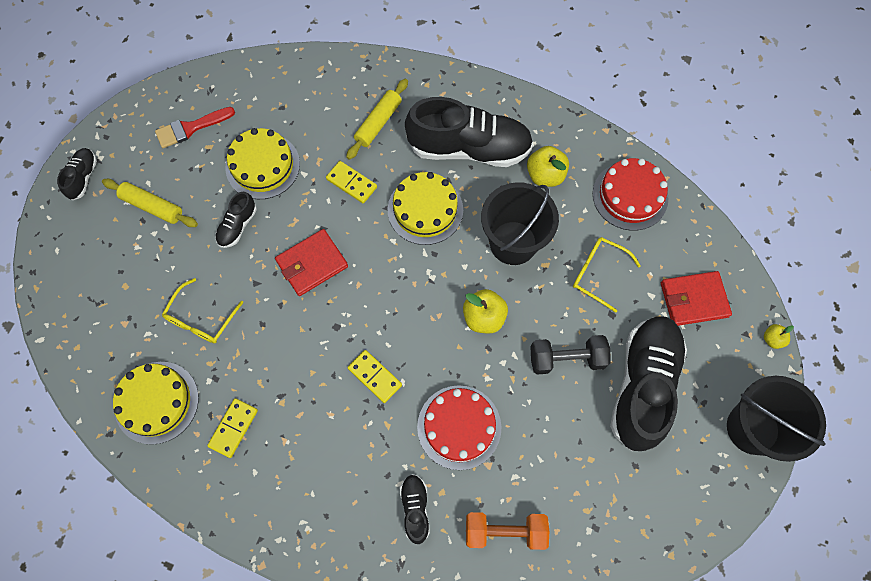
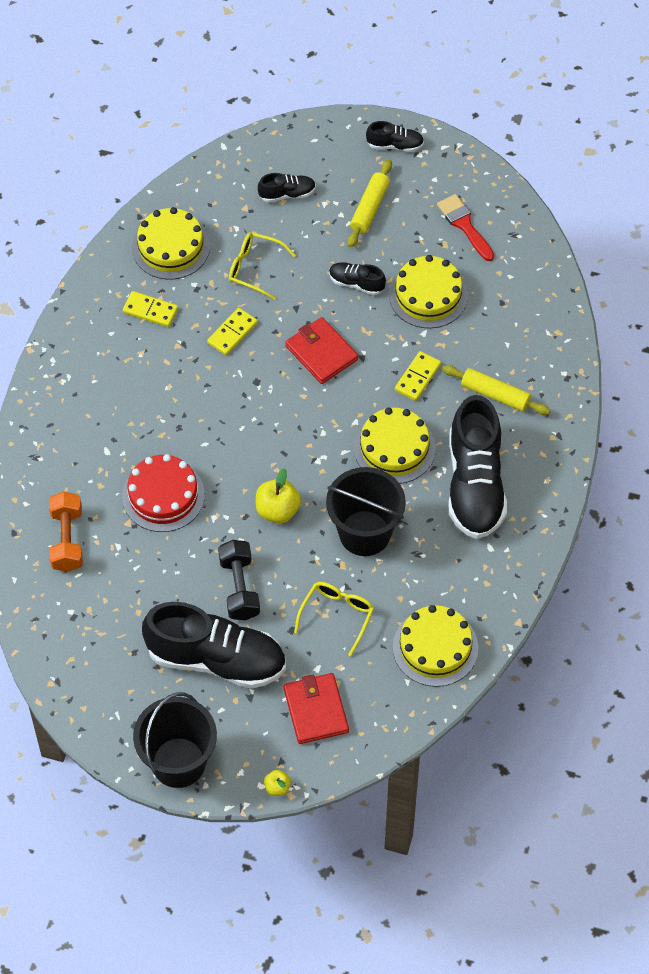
camera: 85 degrees right, 10 degrees down
yellow domino [348,350,402,403] -> yellow domino moved to [207,308,258,355]
black shoe [400,474,430,544] -> black shoe moved to [258,173,316,202]
yellow apple [527,146,569,187] -> none
red cake [593,158,669,230] -> yellow cake [393,605,478,687]

